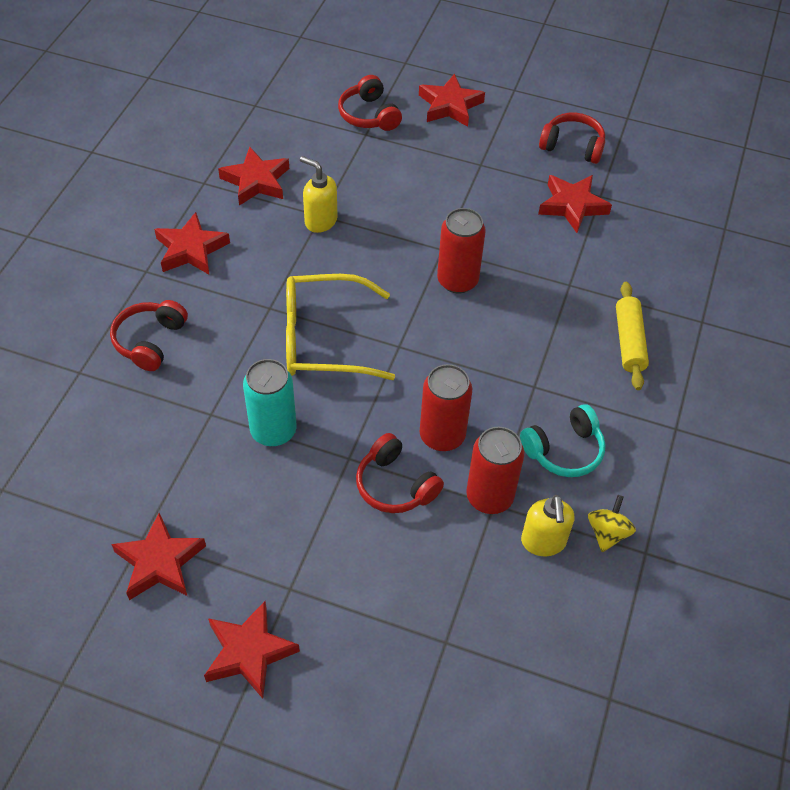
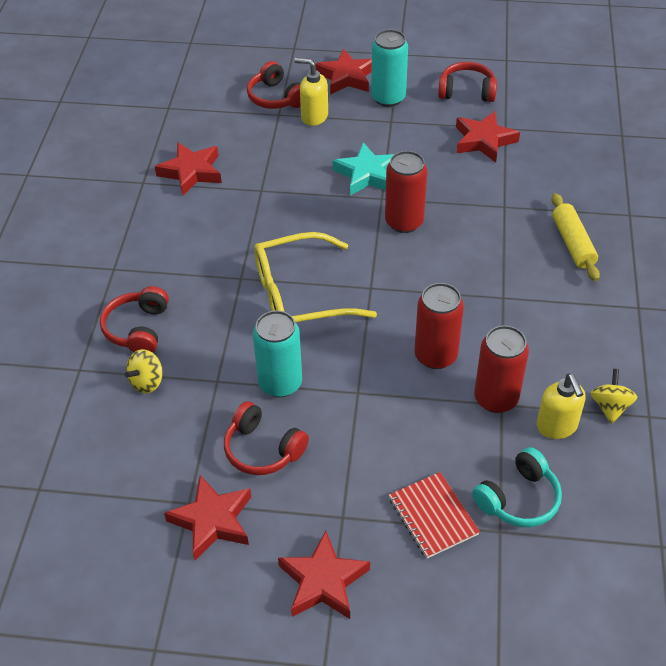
camera: 10 degrees left, 5 degrees down
red star [154,212,230,274] -> none
yellow soap dispenser [300,156,338,233] -> yellow soap dispenser moved to [294,58,328,126]
red headphones [356,433,444,513] -> red headphones moved to [224,401,309,475]
turquoise headphones [520,404,606,477] -> turquoise headphones moved to [472,447,562,527]
none -> yellow spinning top [125,349,163,393]
none -> turquoise star [333,142,394,195]
none -> turquoise can [371,29,408,107]
none -> red notebook [389,472,480,558]

